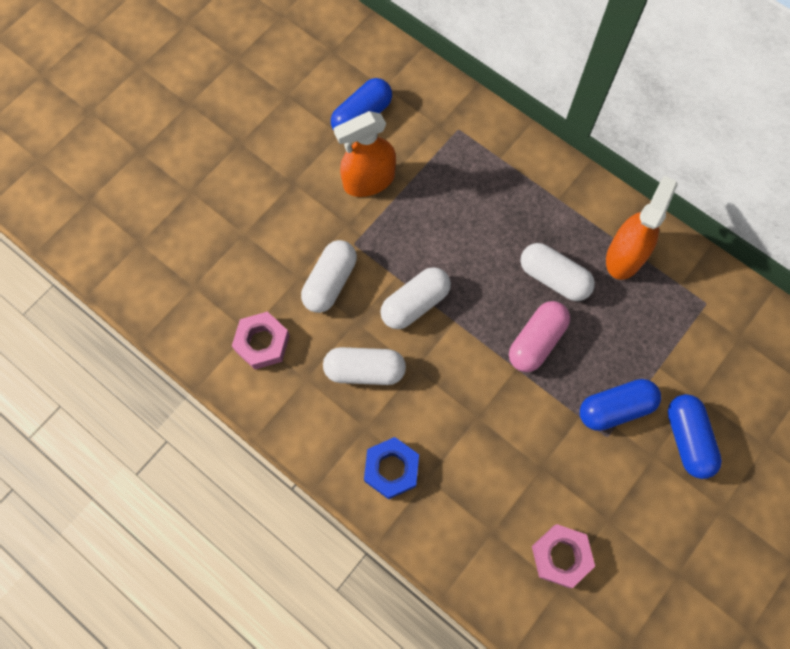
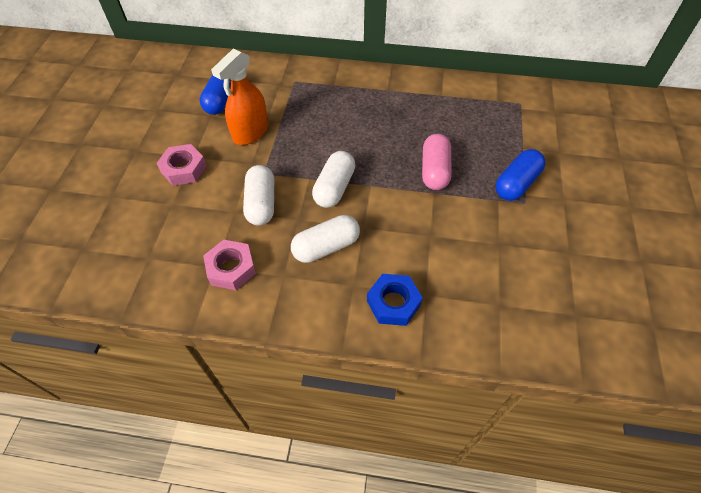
camera: 30 degrees left, 15 degrees down
white capsule [521,243,595,301] -> none
pink nut [532,524,595,588] -> pink nut moved to [157,144,207,186]
orange spray bottle [606,176,677,280] -> none
blue capsule [668,394,722,479] -> none

